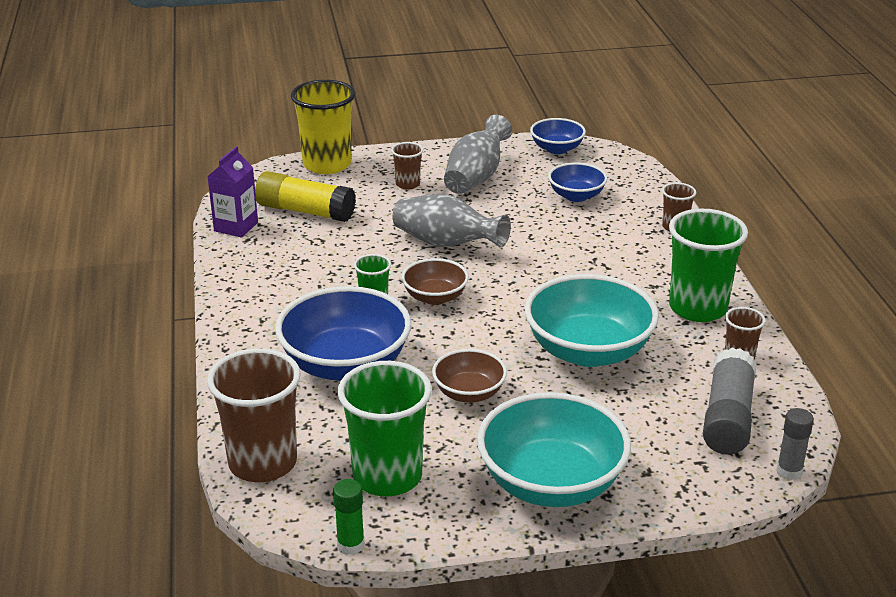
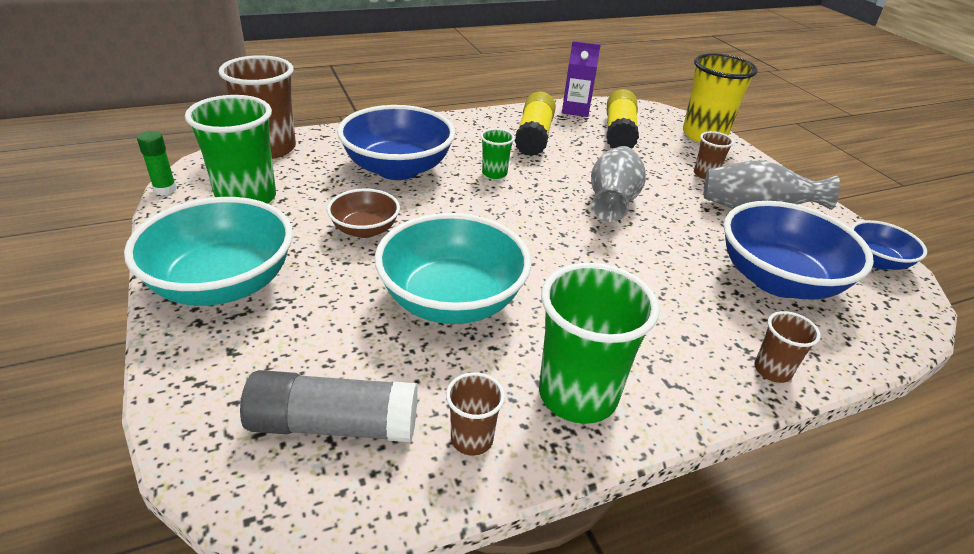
camera: 75 degrees right, 5 degrees up
brown bowl [401,258,469,305] -> none
blue bowl [548,162,608,202] -> blue bowl [724,201,874,300], size x1.85
grey glue stick [777,408,814,480] -> none
none -> yellow glue stick [514,92,556,156]

